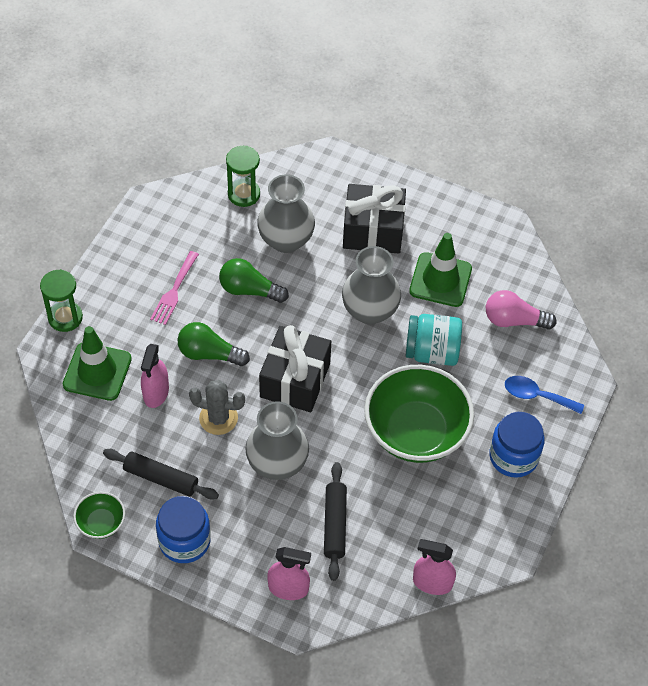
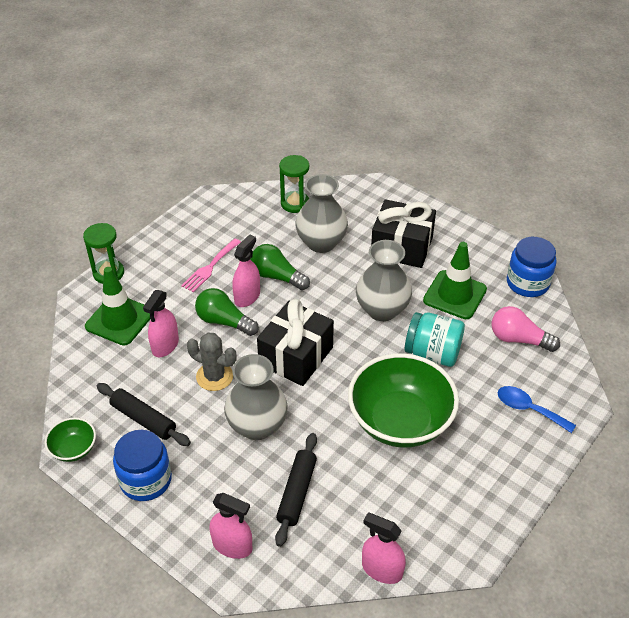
camera: 15 degrees right, 10 degrees down
blue jar [489,412,545,478] -> blue jar moved to [507,237,557,297]
none -> pink spray bottle [232,234,260,307]

